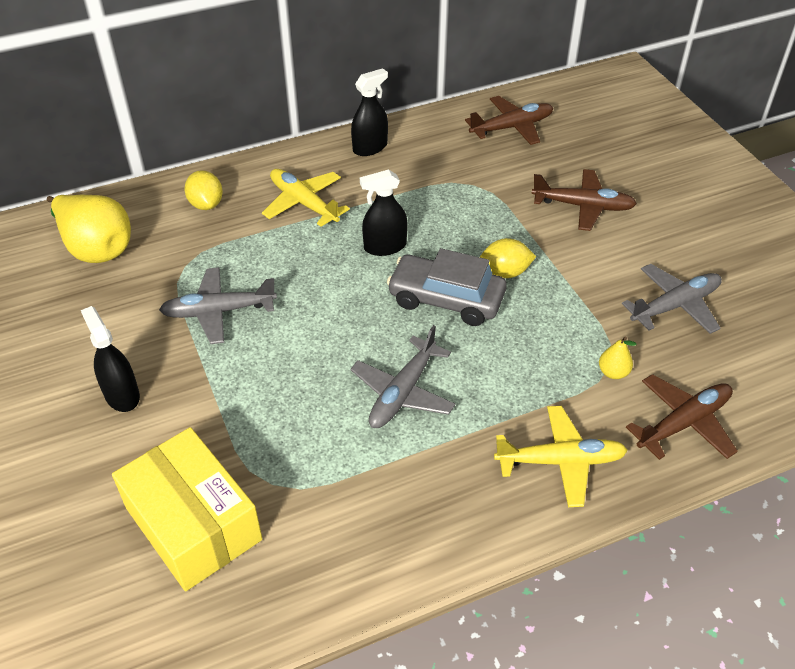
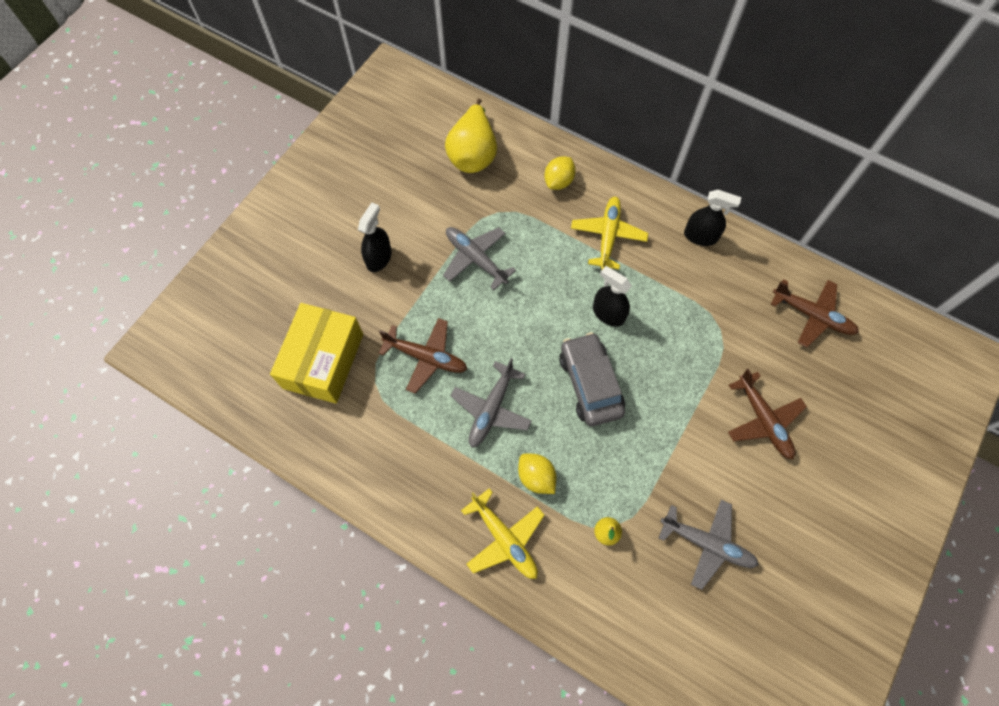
camera: 55 degrees right, 20 degrees up
grey plane [350,325,456,428] -> grey plane turned 60 degrees counterclockwise [450,358,532,448]
yellow lemon [480,238,536,278] -> yellow lemon moved to [518,454,556,494]
brown plane [626,374,738,460] -> brown plane moved to [378,318,467,394]

